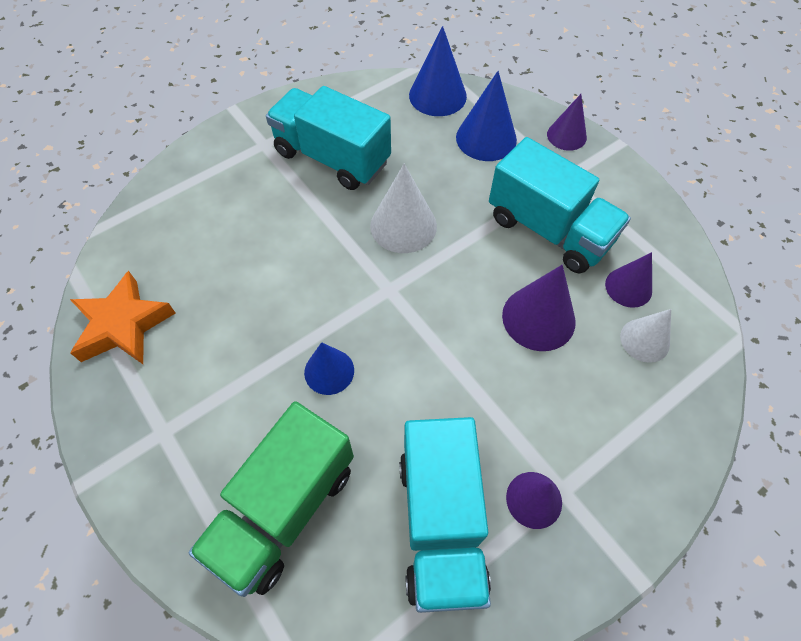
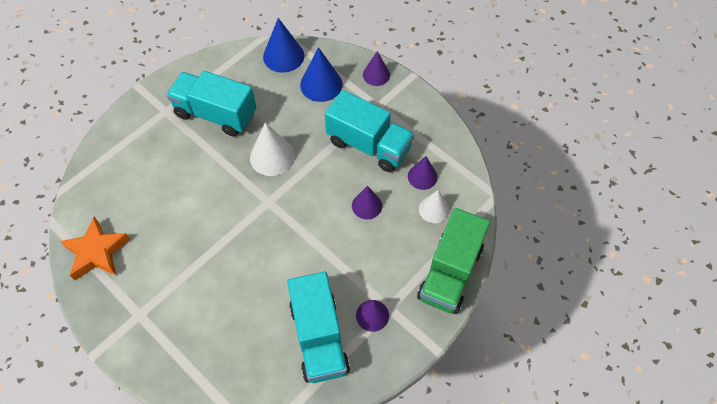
camera: 10 degrees left, 0 degrees up
green truck [188,401,354,597] -> green truck moved to [417,208,490,314]
blue cone [304,342,354,395] -> none
purple cone [502,265,576,351] -> purple cone [352,186,382,219], size x0.65

